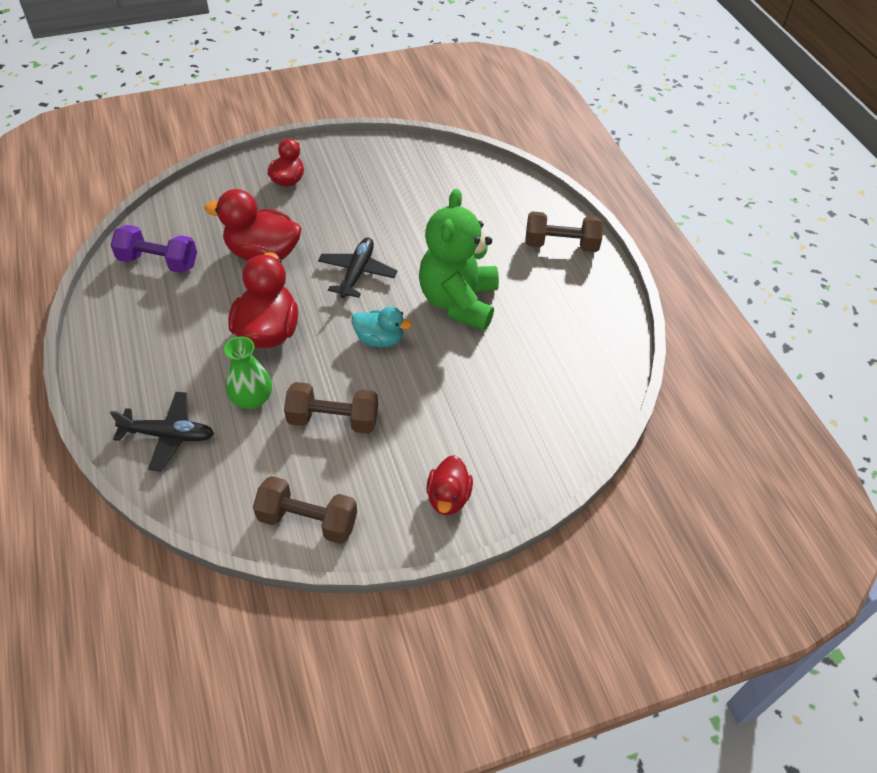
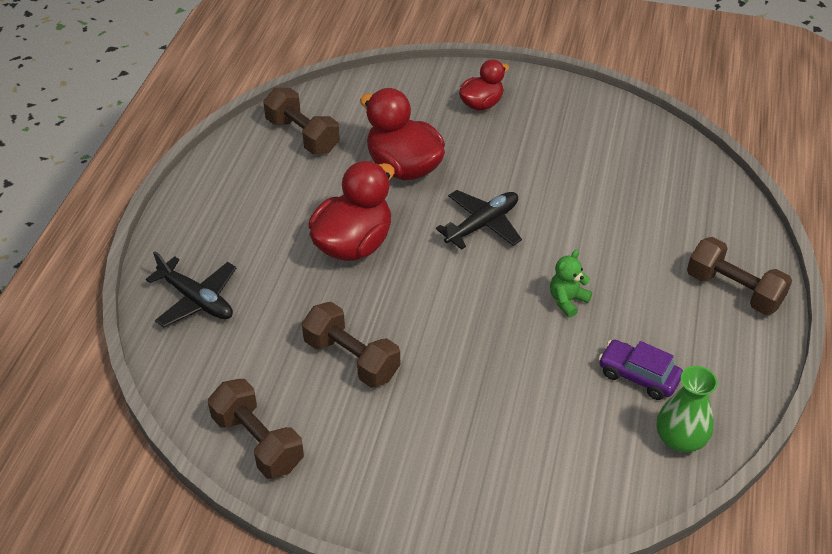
camera: 35 degrees right, 5 degrees down
purple dumbbell [111,225,197,273] -> brown dumbbell [263,87,340,154]
green vase [224,336,272,409] -> green vase moved to [657,366,718,452]
turquoise duck [352,307,412,347] -> none
green teddy bear [419,189,499,331] -> green teddy bear [550,250,592,318], size x0.41
red duck [426,455,473,515] -> none
none -> purple car [599,340,683,400]

